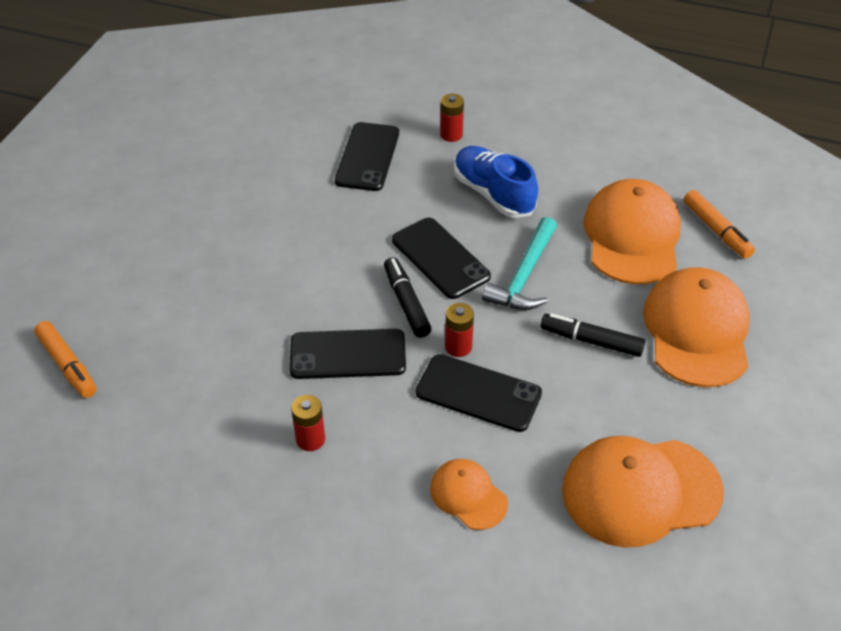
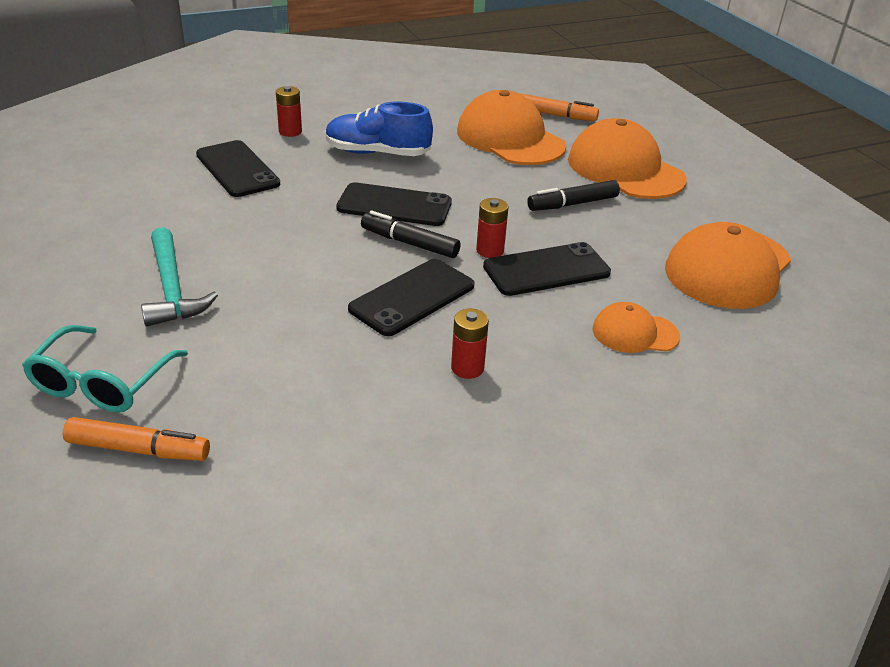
camera: 45 degrees left, 10 degrees down
turquoise hammer [482,217,557,310] -> turquoise hammer moved to [141,227,218,327]
none -> turquoise glasses [22,325,188,413]

